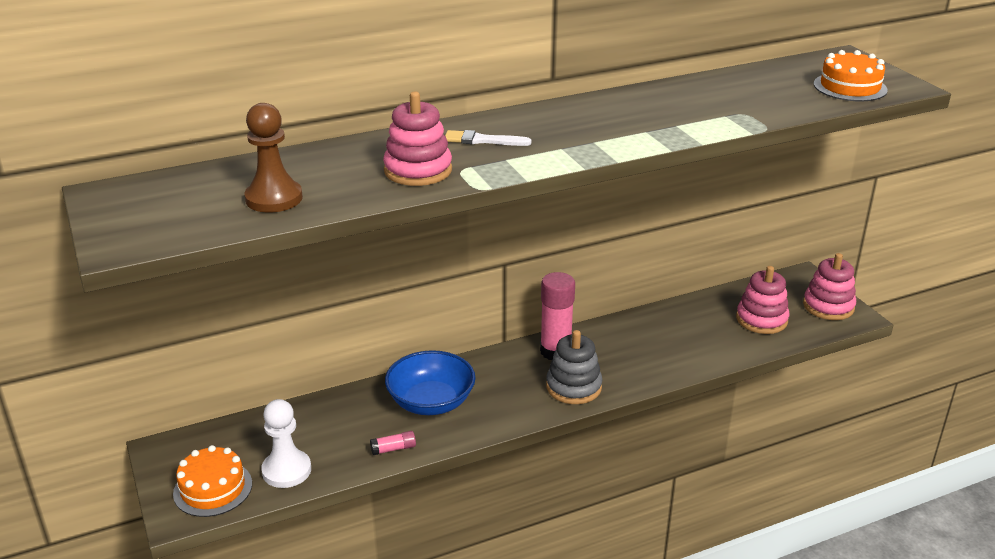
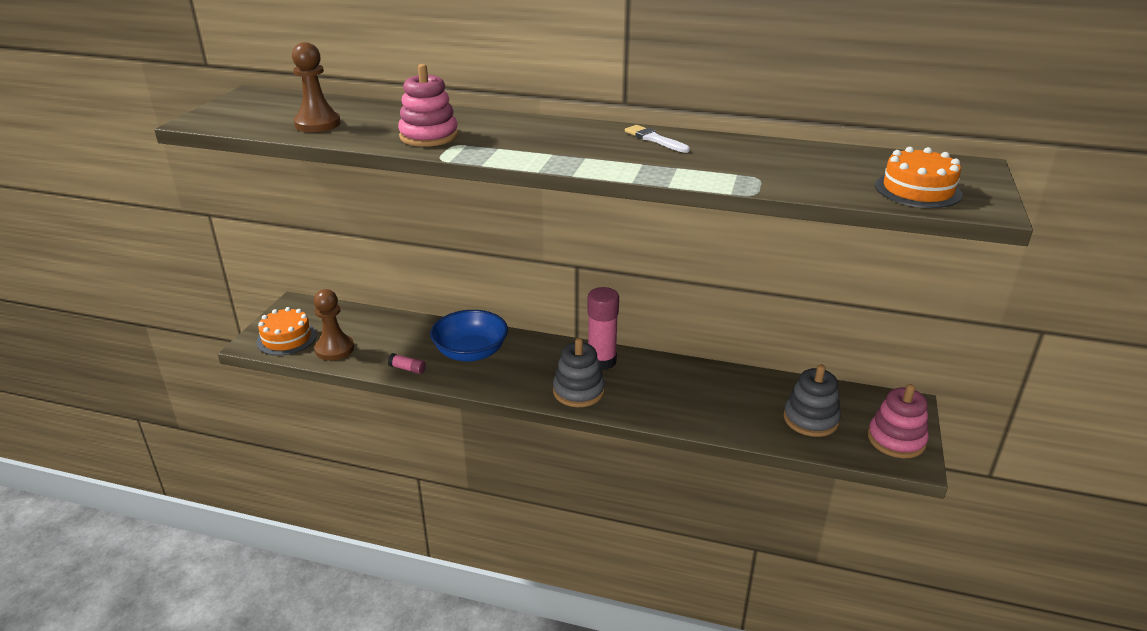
camera: 40 degrees right, 0 degrees up
white pawn [261,399,311,488] -> brown pawn [314,289,354,361]
white brush [445,130,531,146] -> white brush moved to [625,125,690,153]
pink stacking toy [736,266,789,334] -> grey stacking toy [784,364,841,437]

